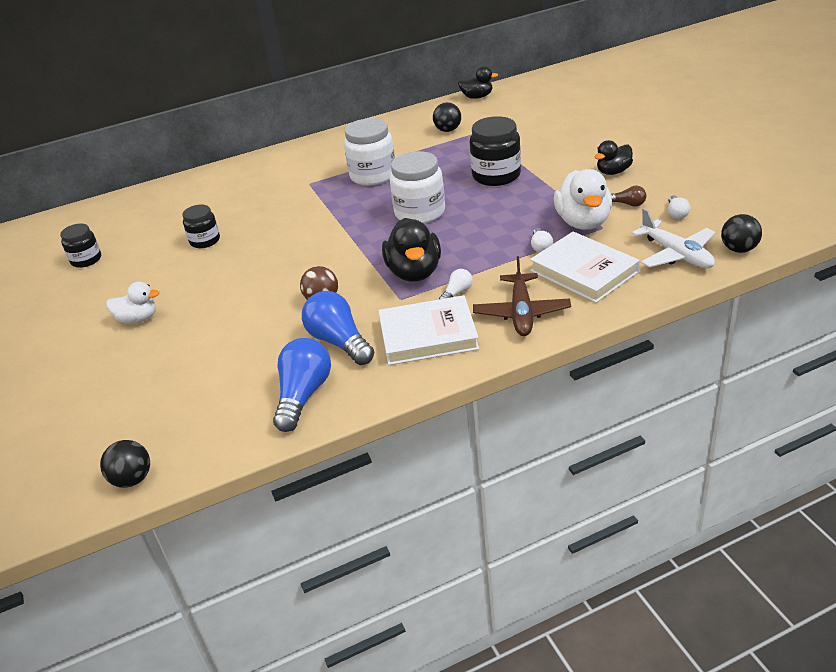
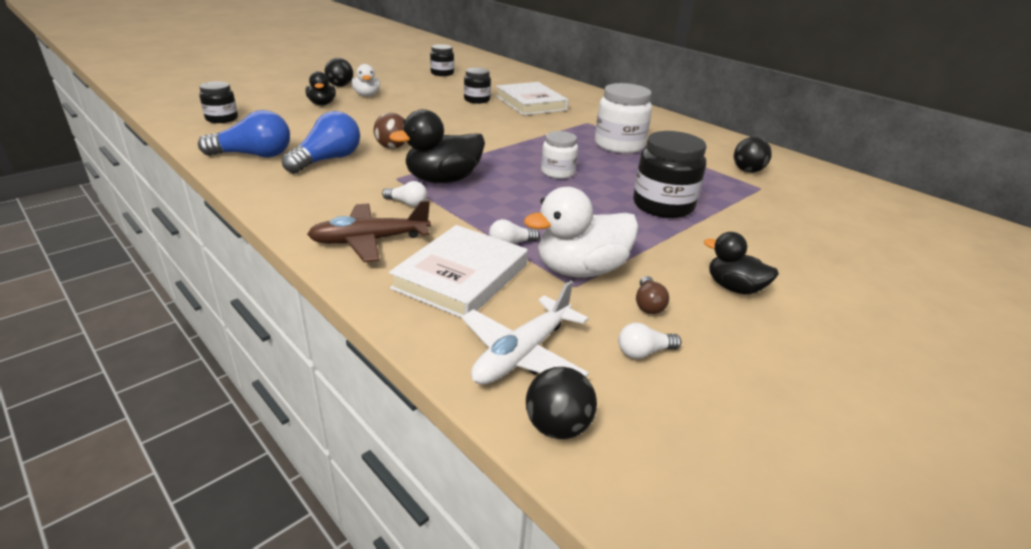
camera: 65 degrees right, 5 degrees down
black ball [100,440,150,488] -> black ball moved to [325,58,353,87]
white book [378,295,479,365] -> white book moved to [496,82,568,115]
white jar [390,151,445,224] -> white jar [541,131,578,179], size x0.61
black duck [458,66,498,99] -> black duck moved to [306,71,336,105]
none -> black jar [199,81,238,123]

